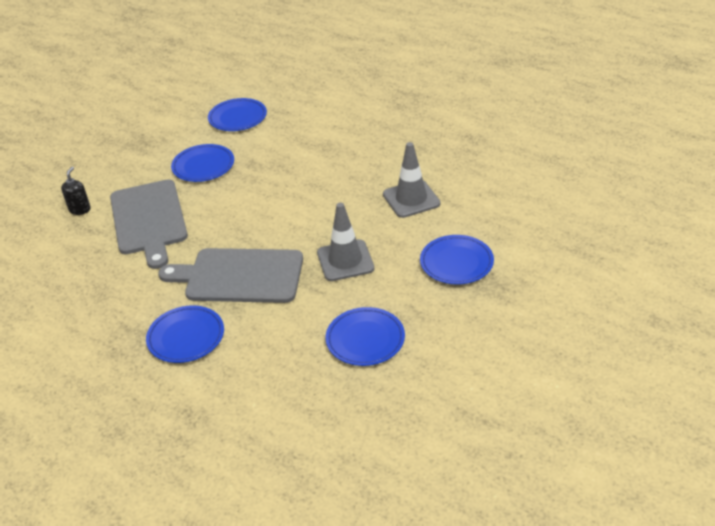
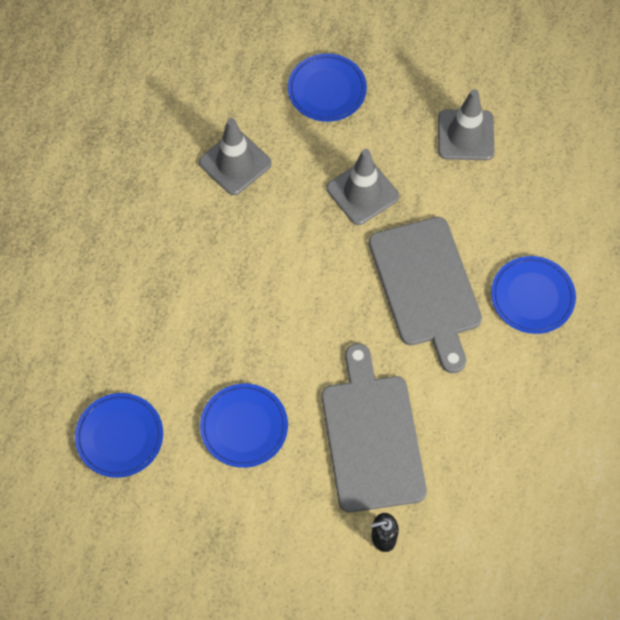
camera: 115 degrees left, 25 degrees up
grey cutting board [110,179,188,269] -> grey cutting board turned 60 degrees counterclockwise [322,343,427,513]
blue plate [325,307,405,366] -> grey traffic cone [438,89,494,160]

